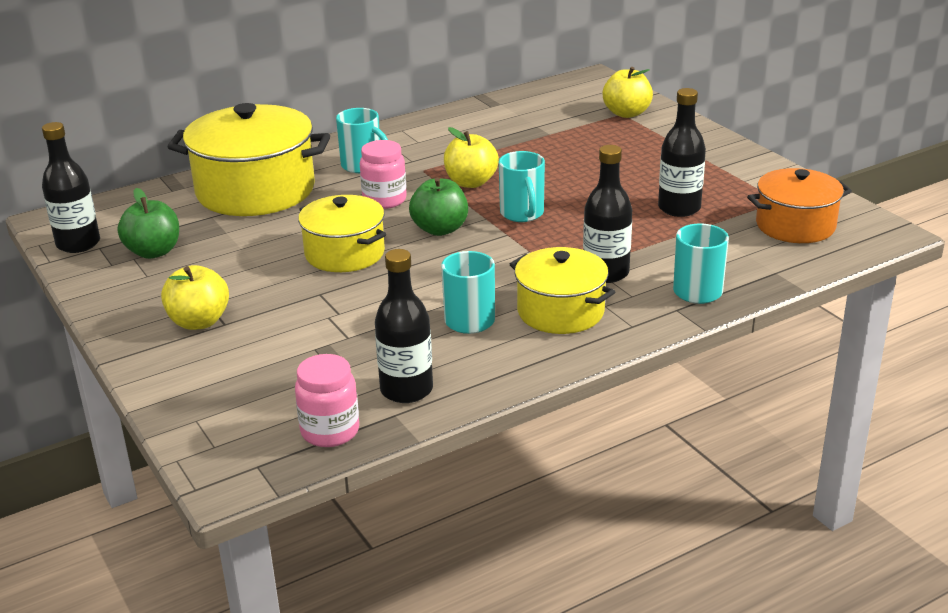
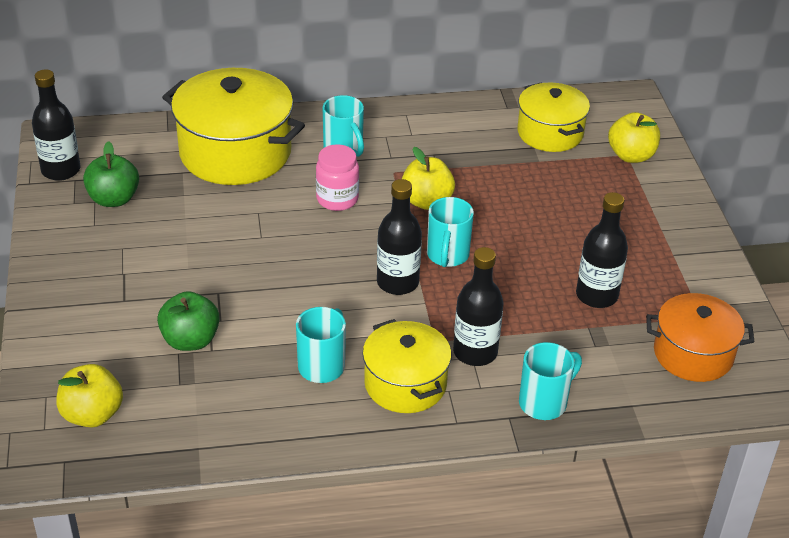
camera: 20 degrees right, 10 degrees up
yellow apple [161,265,229,330] -> yellow apple moved to [56,364,123,428]
pink jar [295,354,359,447] -> none
yellow pot [298,195,386,272] -> yellow pot moved to [517,82,590,152]
black bottle [375,249,433,403] -> black bottle moved to [377,179,422,295]
green apple [409,178,468,236] -> green apple moved to [157,291,220,351]

